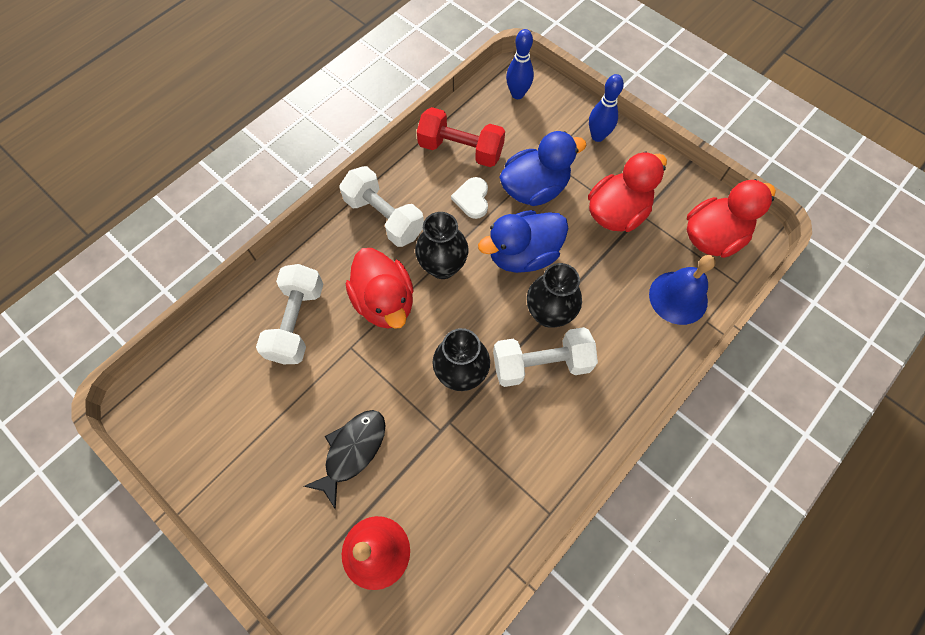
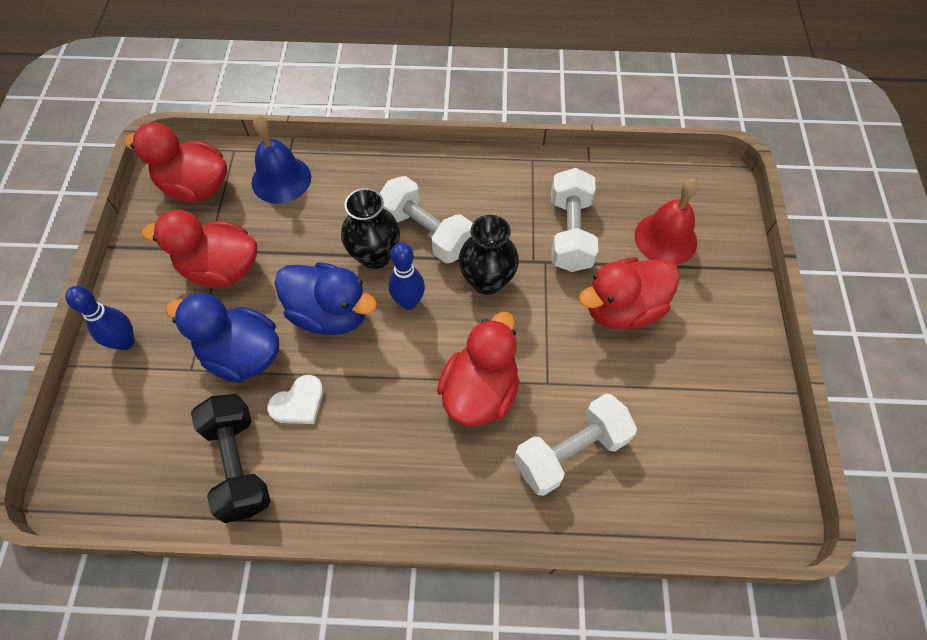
camera: 130 degrees left, 5 degrees down
black fish [304,410,386,509] -> red duck [579,257,680,330]
white dumbbell [339,166,424,247] -> white dumbbell moved to [551,168,598,272]
black vase [415,212,469,279] -> none
red dumbbell [417,107,505,167] -> black dumbbell [191,394,271,523]
blue bowling pin [506,29,534,99] -> blue bowling pin moved to [389,242,425,310]

